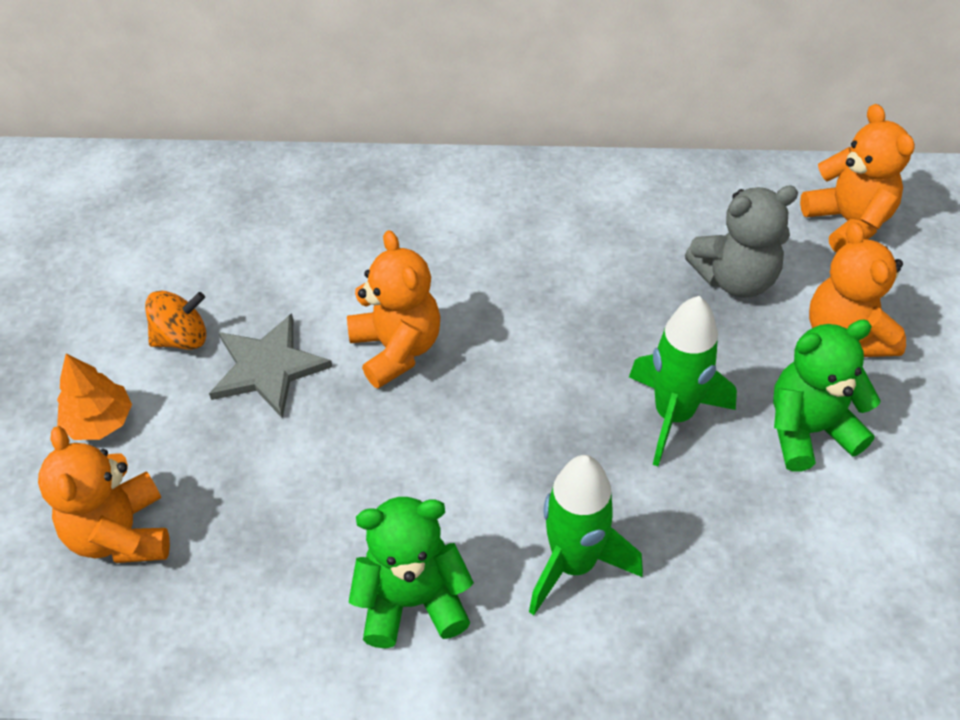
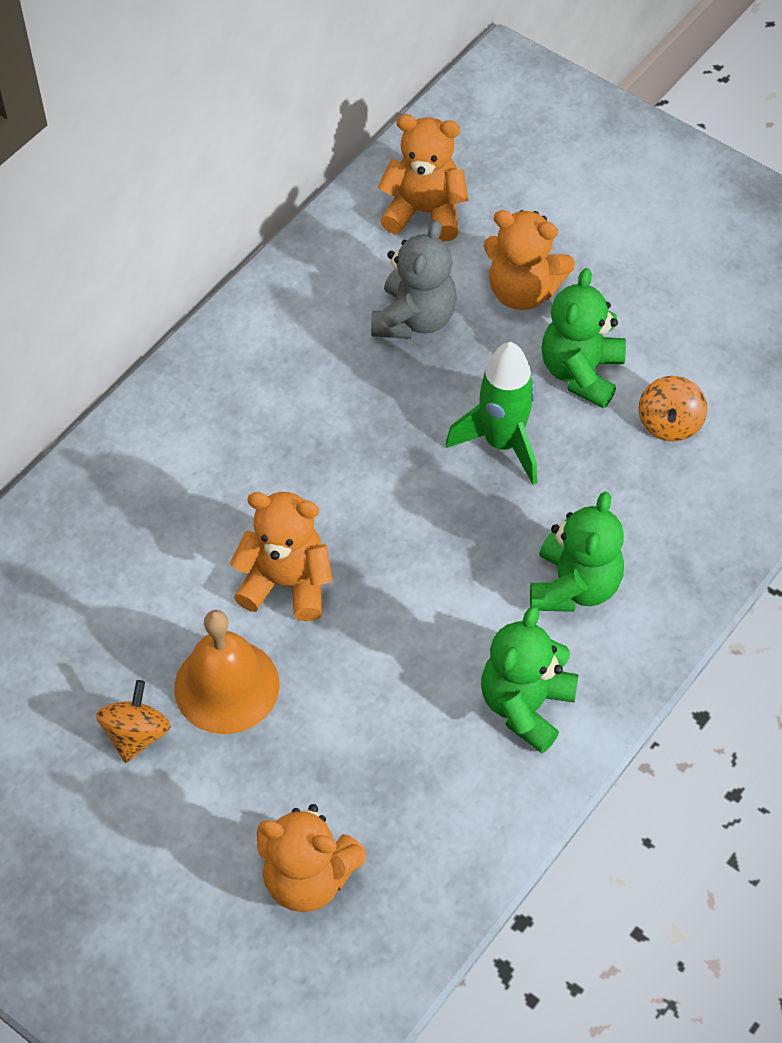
camera: 55 degrees left, 5 degrees up
orange tree [57,353,132,440] -> none
grey star [209,314,333,419] -> orange bell [174,610,280,734]
green rocket [529,455,643,615] -> green teddy bear [530,491,624,612]
none -> orange spinning top [639,376,707,442]

